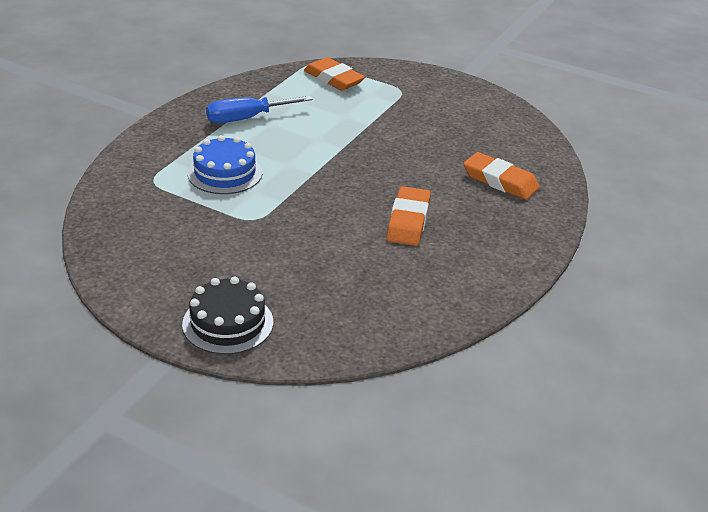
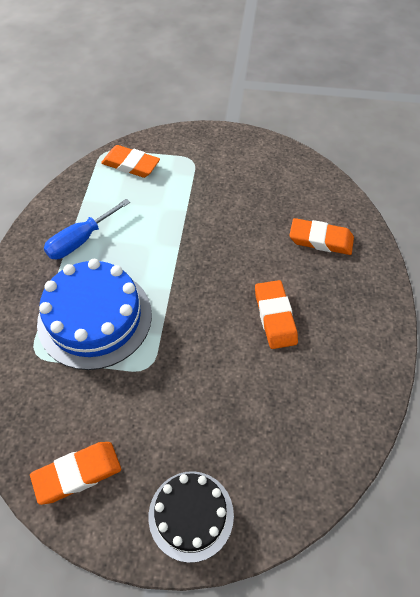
camera: 20 degrees left, 20 degrees up
blue cake [187,135,262,194] -> blue cake [37,259,152,370], size x1.64
none -> orange eraser [30,442,121,505]

